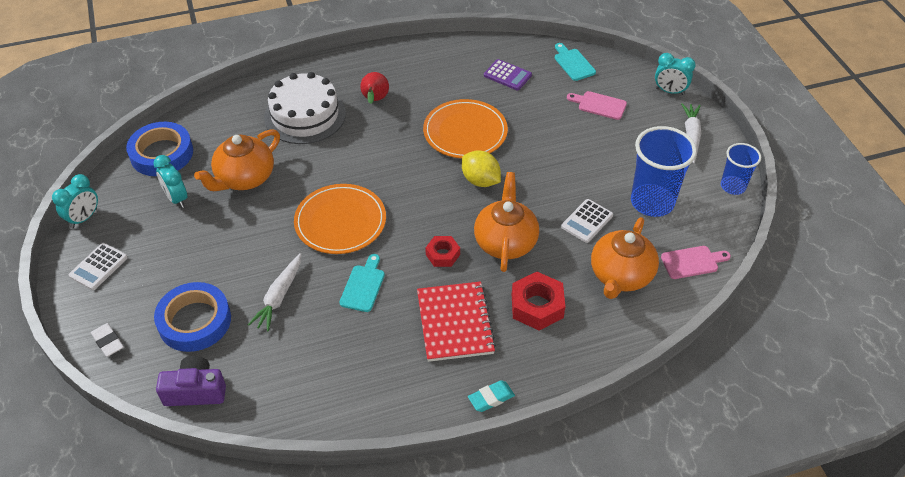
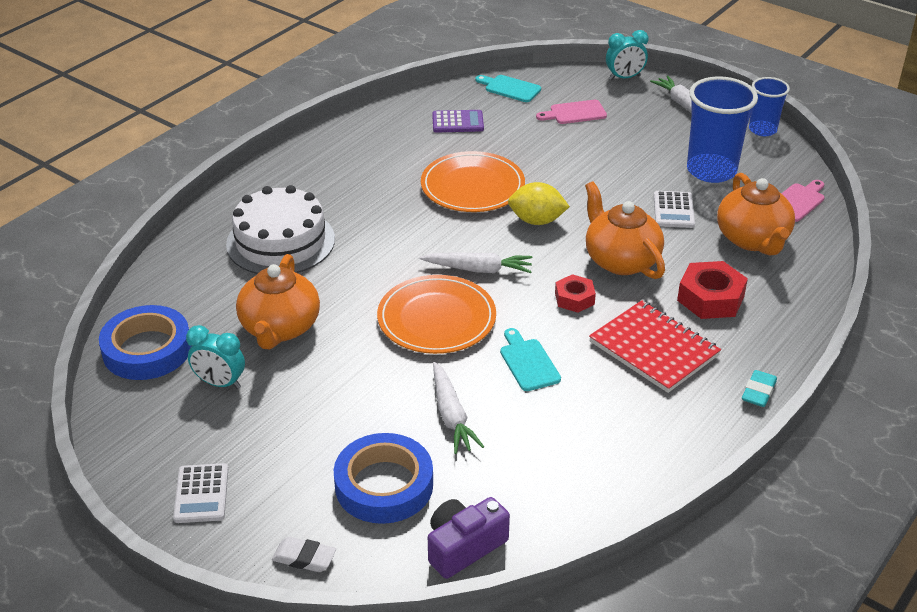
camera: 35 degrees left, 10 degrees down
turquoise clock [52,174,98,228] -> none
red pear [360,72,389,104] -> none
none -> white carrot [419,252,533,273]

